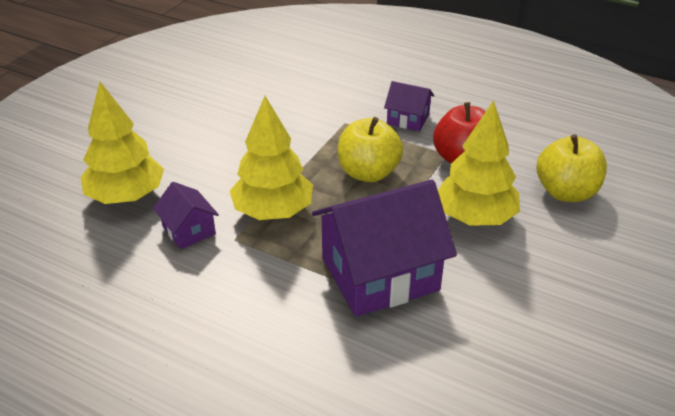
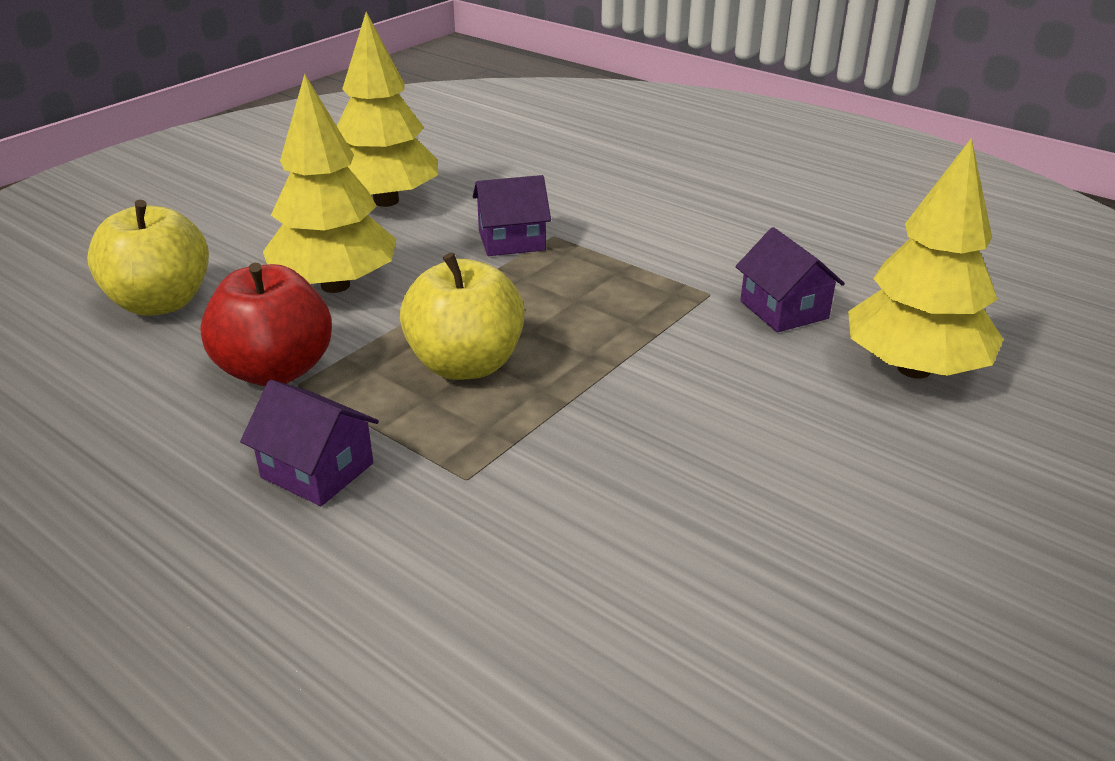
camera: 170 degrees left, 5 degrees down
yellow tree [230,96,313,220] -> yellow tree moved to [337,12,438,207]
purple house [312,180,457,317] -> purple house [473,175,551,256], size x0.48

